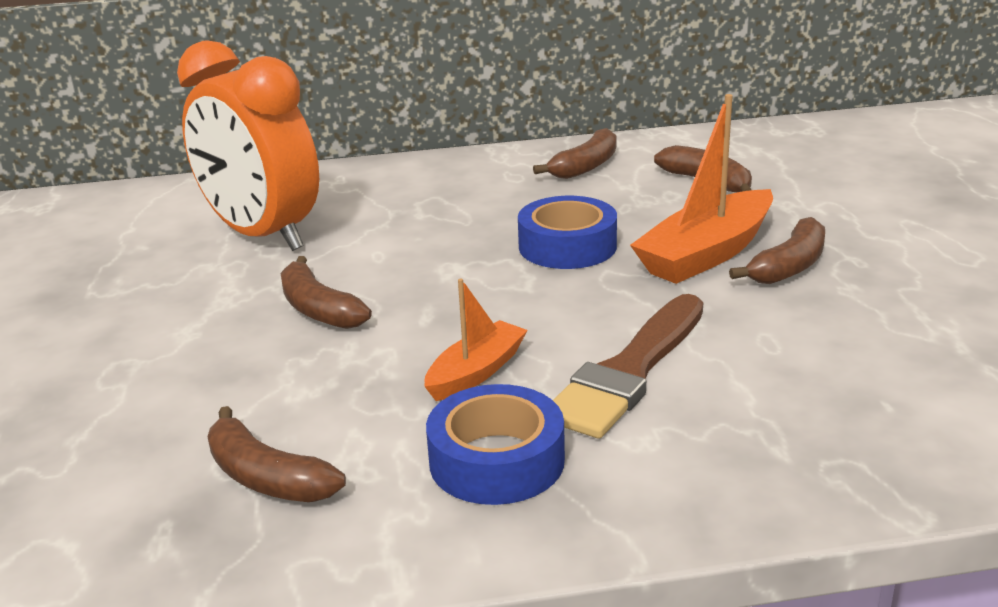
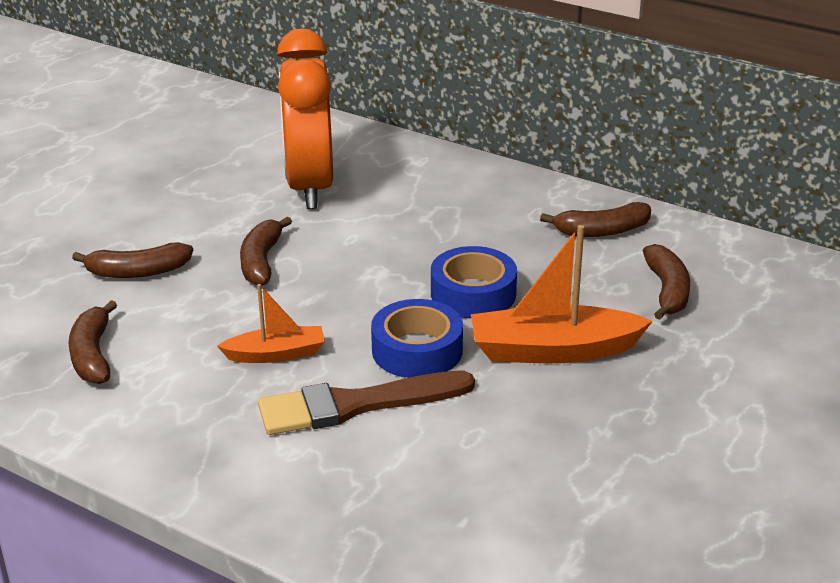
camera: 40 degrees right, 5 degrees up
blue tape [426,384,565,505] -> blue tape moved to [371,299,463,378]
brown banana [729,217,825,284] -> brown banana moved to [72,243,193,278]

